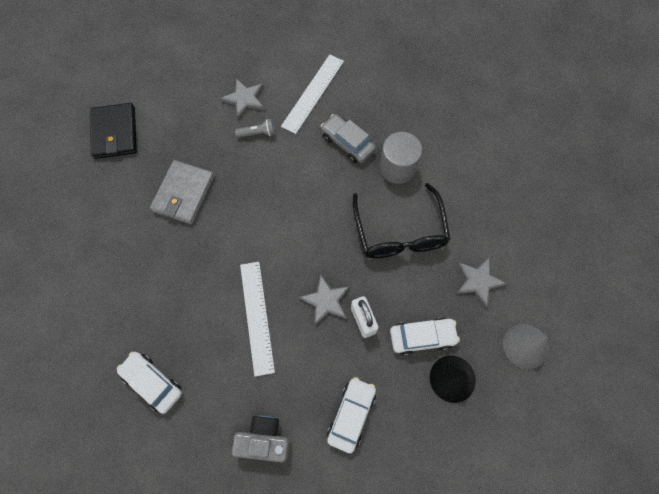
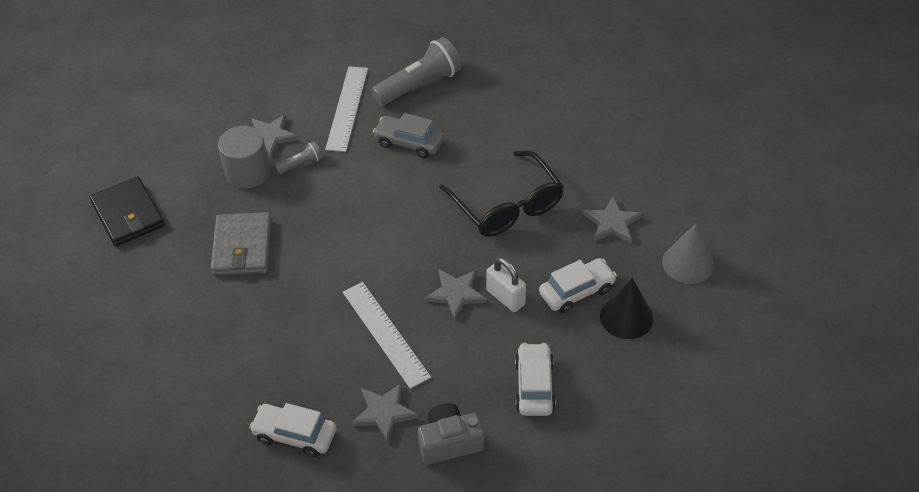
camera: 20 degrees left, 20 degrees down
grey cylinder [379,132,422,184] -> grey cylinder moved to [218,126,270,189]
none -> grey star [351,383,419,443]
none -> grey flashlight [371,37,462,105]

